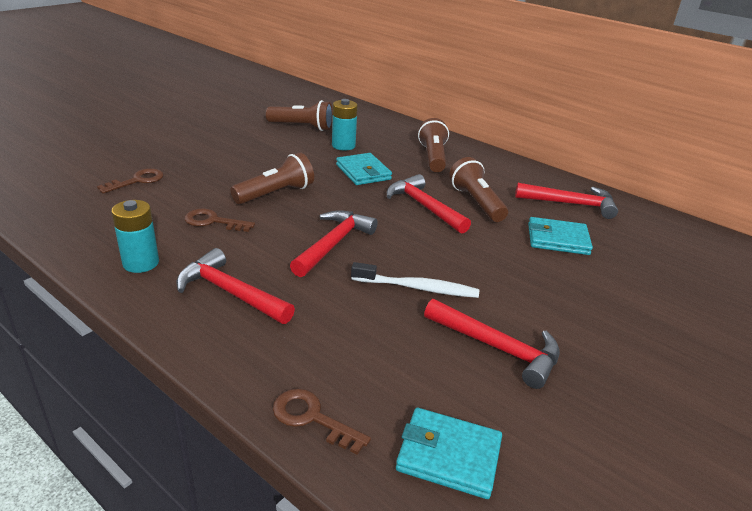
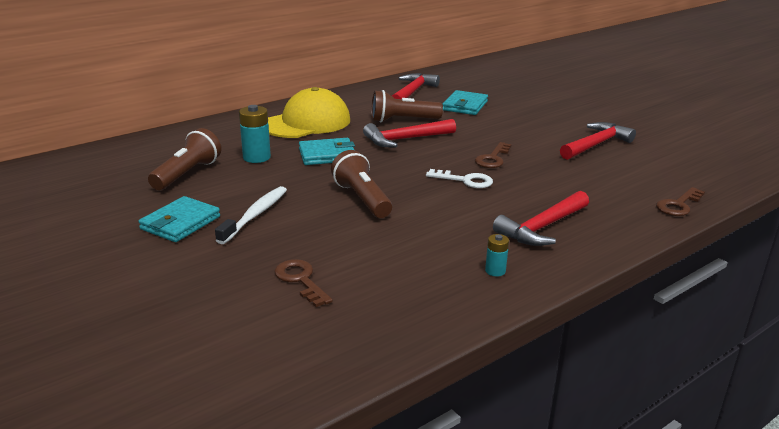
camera: 75 degrees left, 5 degrees down
turquoise battery [111,200,159,273] -> turquoise battery [485,234,509,276], size x0.56
brown key [184,208,255,232] -> brown key moved to [475,142,511,168]
red hammer [290,210,378,277] -> white key [426,169,493,188]
white toothbrush [351,262,479,298] -> white toothbrush moved to [215,186,287,244]
turquoise wallet [396,408,502,499] -> turquoise wallet moved to [139,196,220,242]
brown flashlight [418,118,449,172] -> yellow cap [268,87,350,138]

